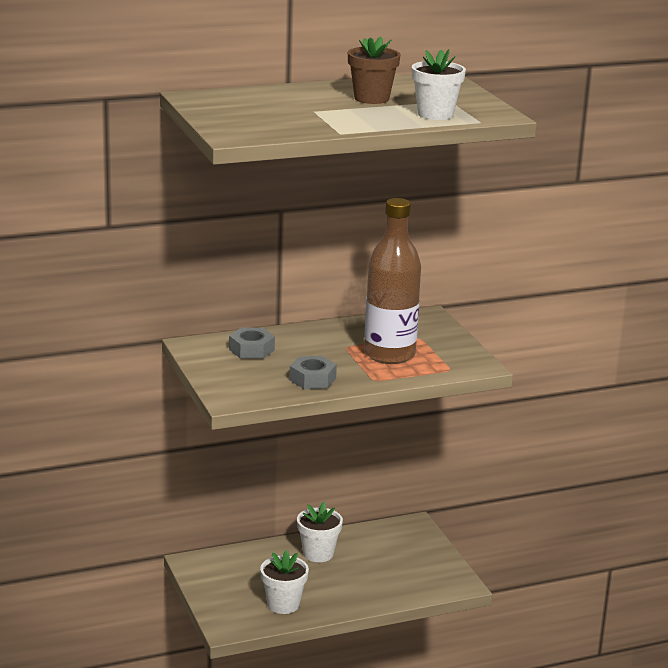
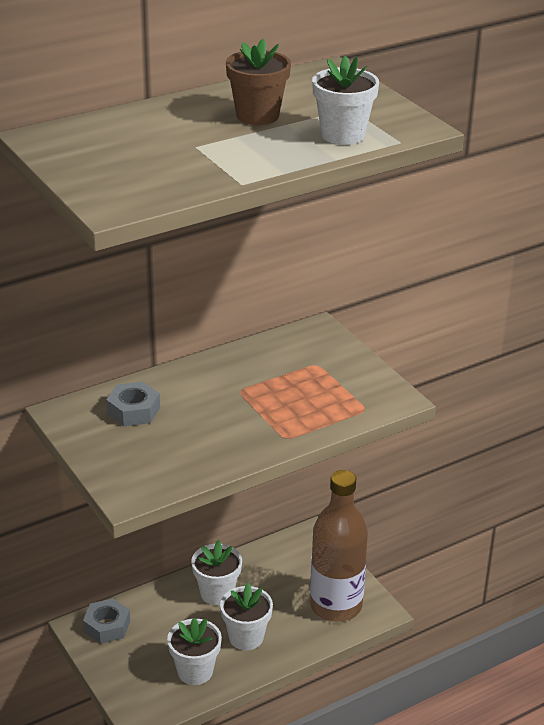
camera: 10 degrees left, 10 degrees up
grey nut [289,356,337,389] -> grey nut moved to [83,598,130,644]
brown bottle [364,198,421,364] -> brown bottle moved to [310,470,368,622]
none -> white flower pot [220,583,273,650]

